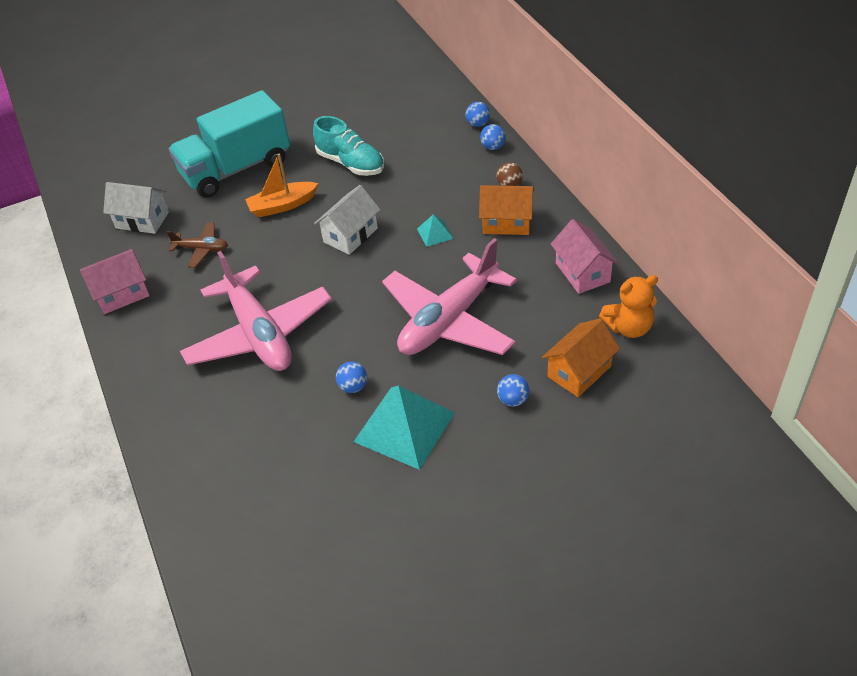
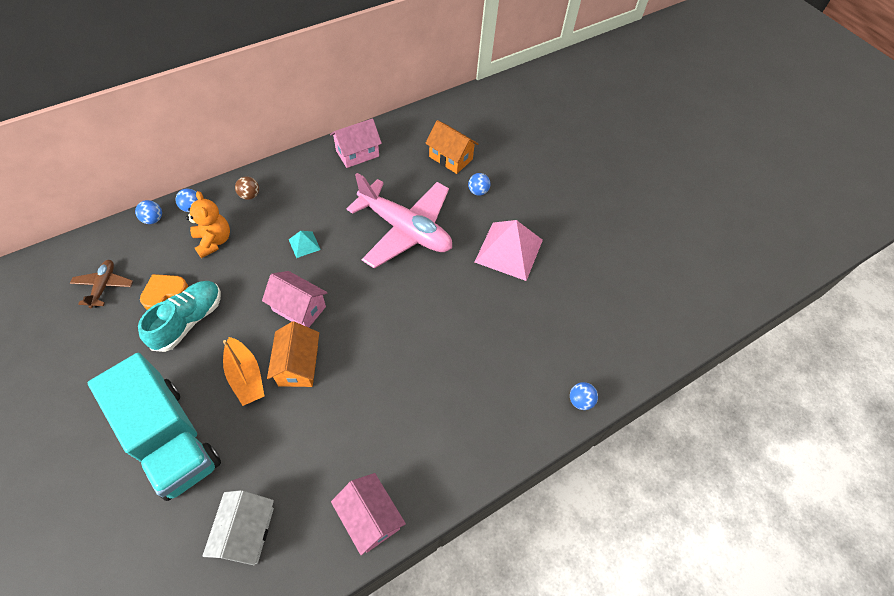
camera: 105 degrees left, 10 degrees up
brown plane [167,222,228,268] -> brown plane moved to [70,260,133,308]
pink plane [180,251,332,371] -> none
white house [314,185,380,255] -> pink house [262,271,328,328]
blue ball [336,362,367,393] -> blue ball moved to [570,382,598,410]
turquoise pyramid [354,386,455,470] -> pink pyramid [475,220,543,281]
orange house [479,185,534,235] -> orange house moved to [267,321,319,387]
orange teddy bear [599,275,658,338] -> orange teddy bear moved to [185,191,230,258]
none -> orange heart [140,274,188,310]

